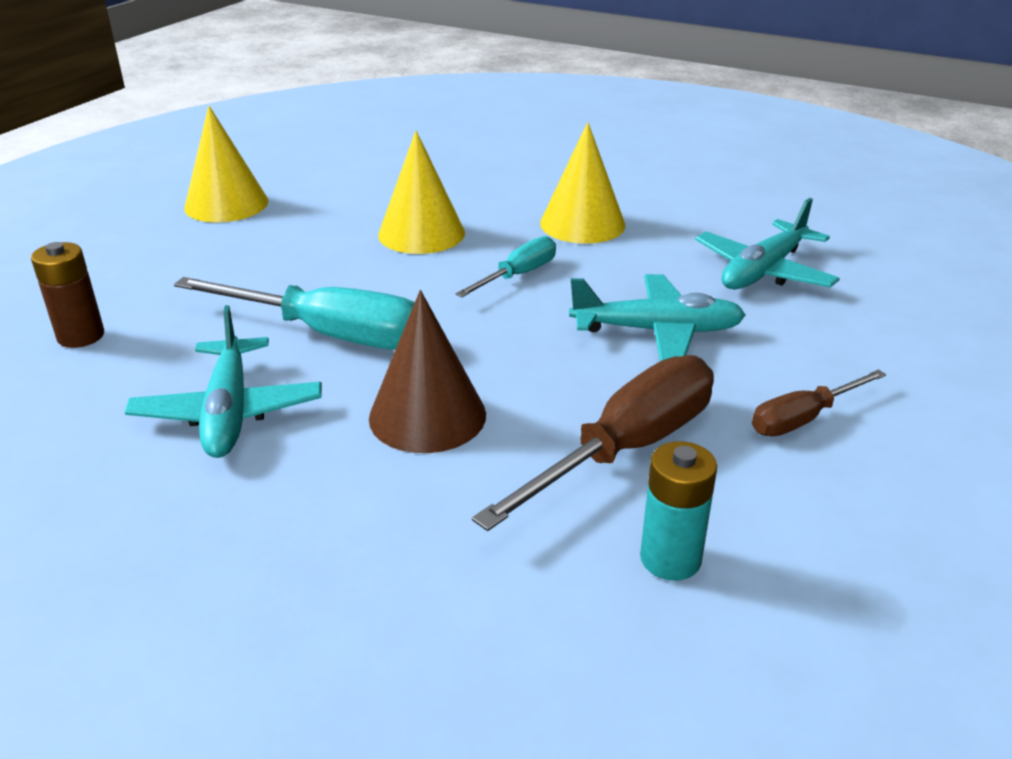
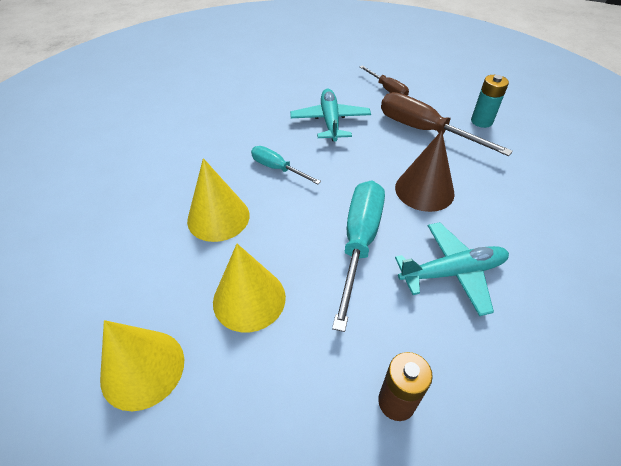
camera: 95 degrees left, 15 degrees up
yellow cone [540,122,625,244] -> yellow cone moved to [213,244,286,332]
turquoise plane [695,198,840,290] -> none

